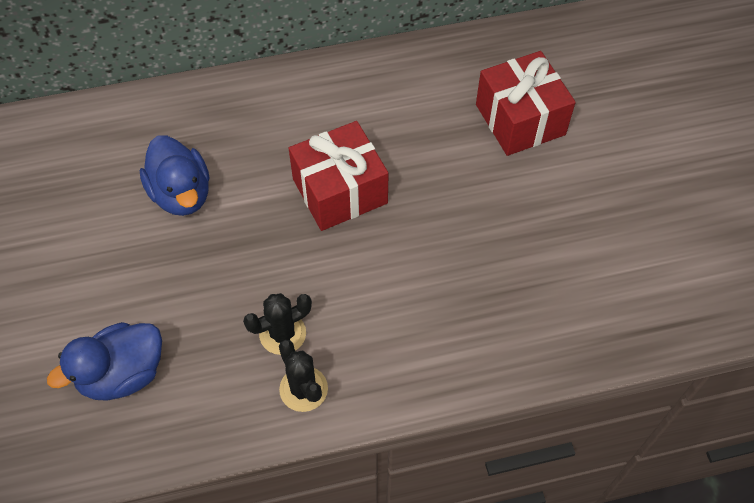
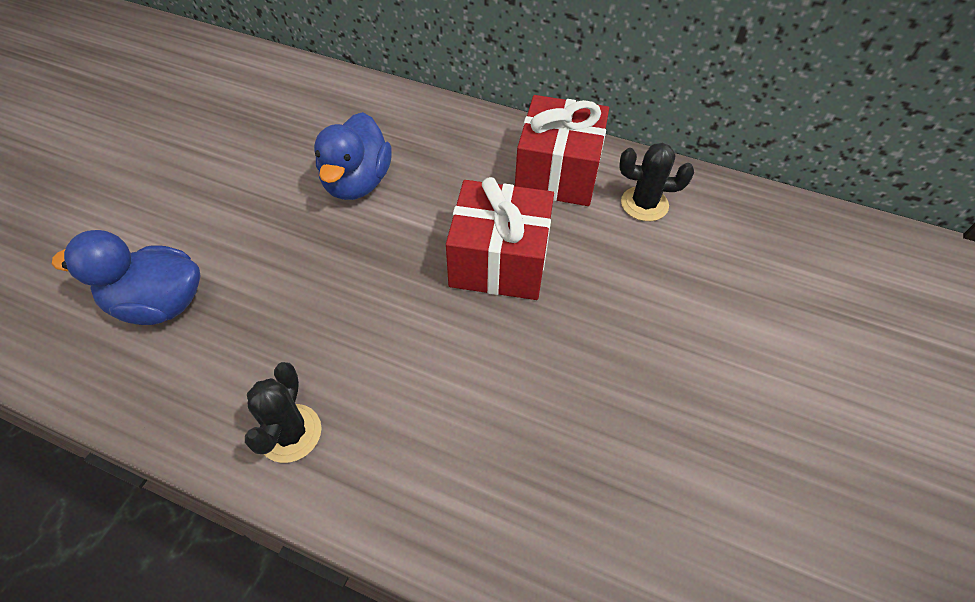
camera: 35 degrees right, 5 degrees down
black cactus [243,293,312,355] -> black cactus moved to [619,143,694,221]
red gift [476,51,576,156] -> red gift moved to [515,95,609,206]

